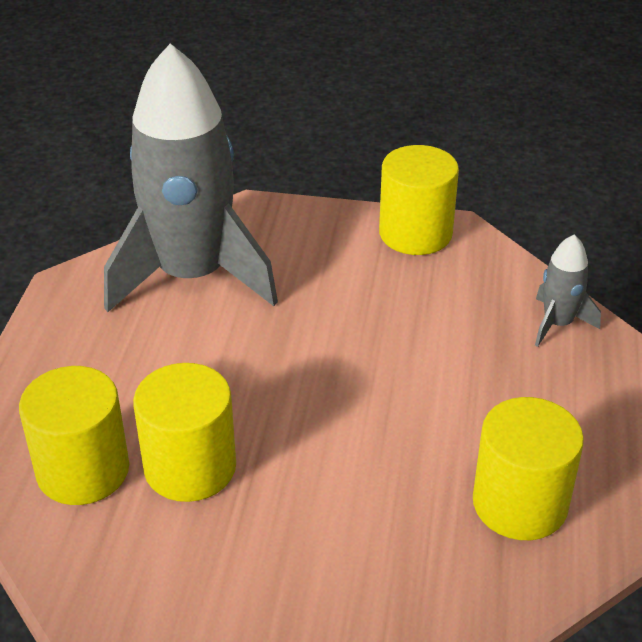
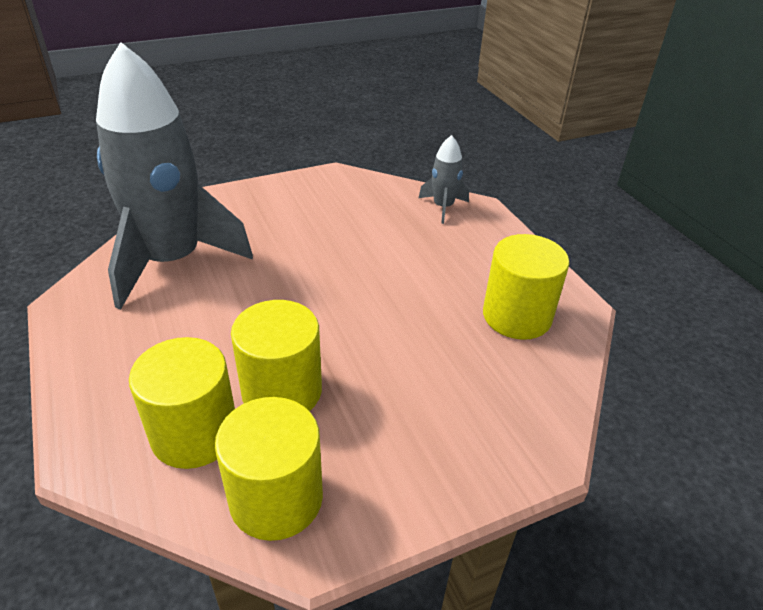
camera: 35 degrees left, 0 degrees up
yellow cylinder [379,145,459,255] -> yellow cylinder moved to [215,397,323,541]

